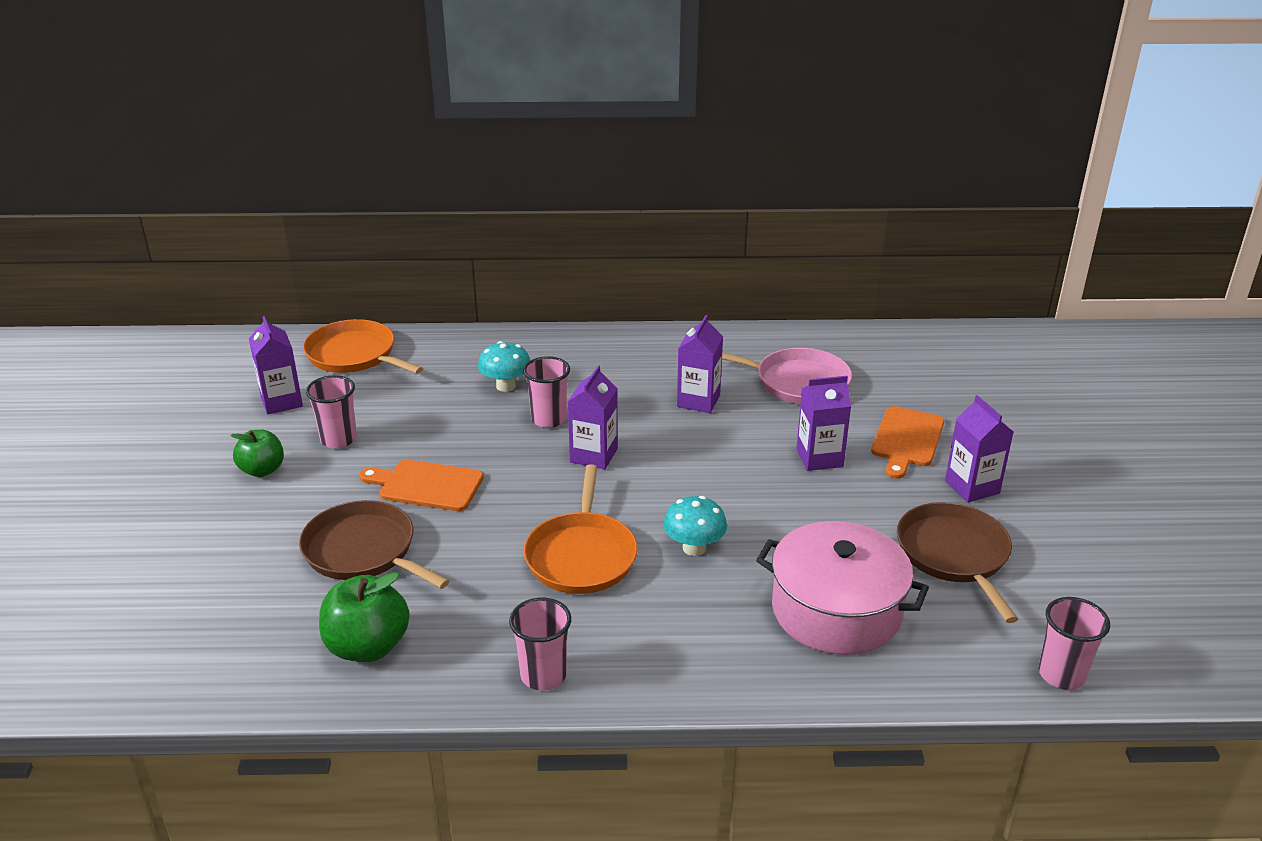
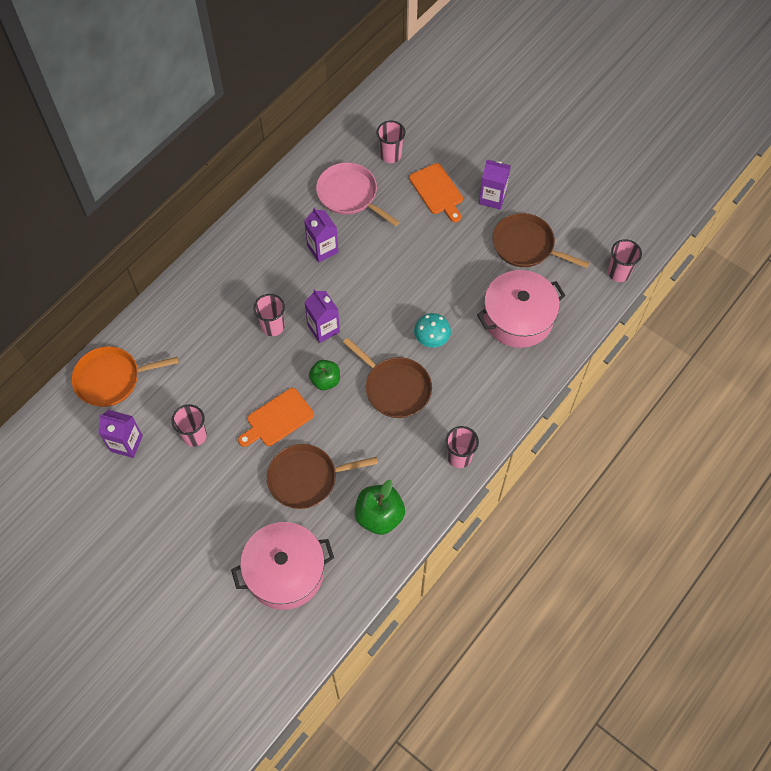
camera: 50 degrees left, 30 degrees up
green apple [230,430,284,477] -> green apple moved to [309,360,340,390]
turquoise mushroom [478,341,530,392] -> none
orange pan [524,464,638,594] -> brown pan [343,338,432,418]
pink pan [722,348,852,404] -> pink pan turned 105 degrees counterclockwise [316,162,399,226]
purple carton [796,376,851,471] -> none
none -> pink pot [231,522,334,610]
none -> pink cup [377,121,405,163]

